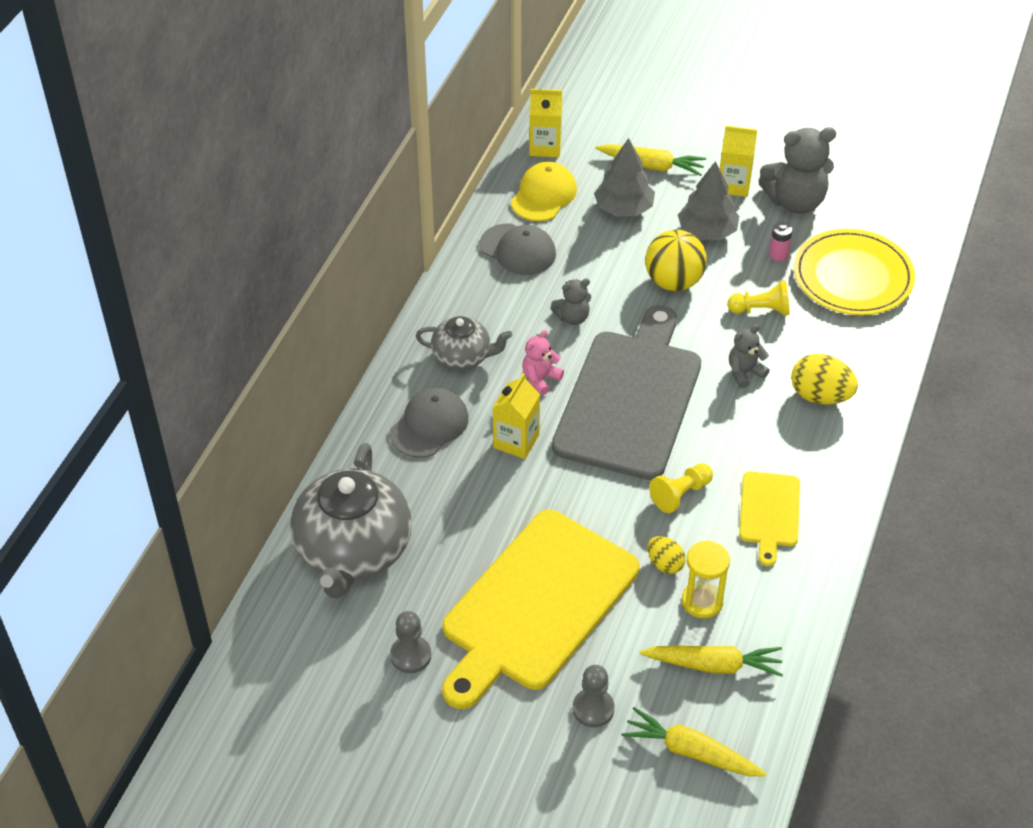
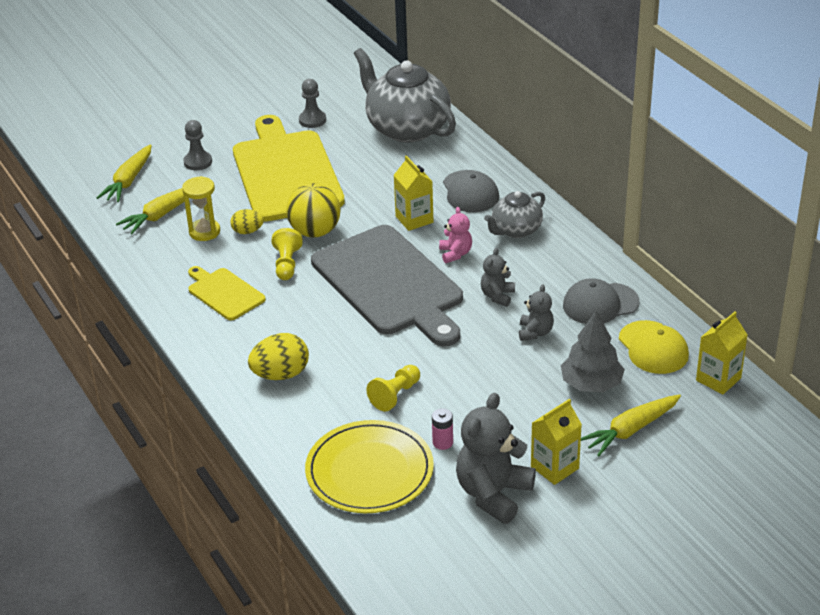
camera: 130 degrees right, 10 degrees down
yellow carrot [621,707,767,776] -> yellow carrot turned 135 degrees clockwise [97,144,152,202]
yellow ball [645,230,707,291] -> yellow ball moved to [286,183,341,237]
grey tree [678,161,739,240] -> none
grey teddy bear [729,325,770,388] -> grey teddy bear moved to [519,284,554,341]

